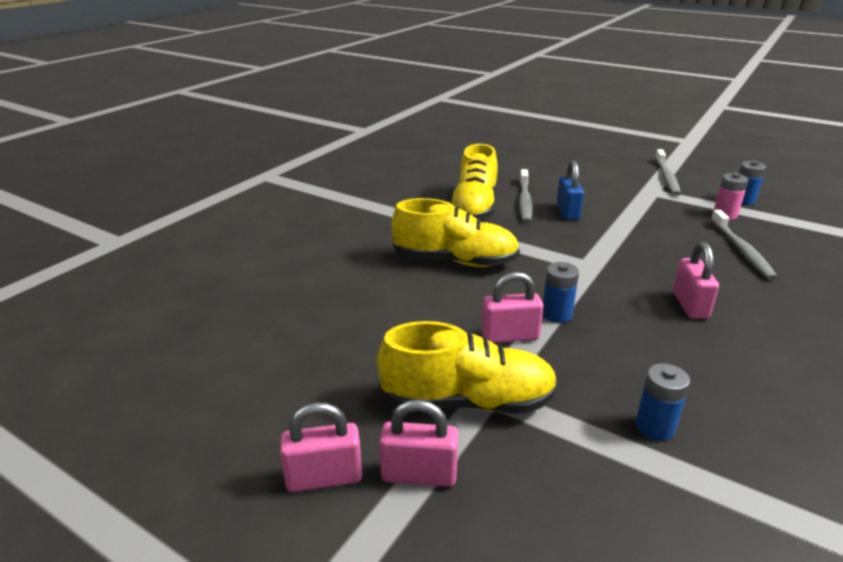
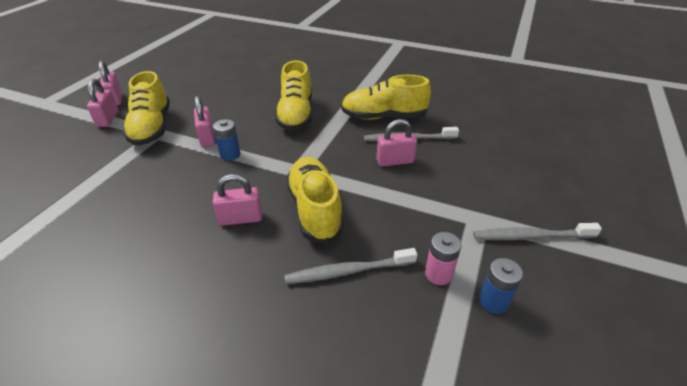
camera: 80 degrees right, 10 degrees up
blue padlock [557,161,584,220] -> pink padlock [376,119,417,167]
blue battery [635,363,690,441] -> none
none -> yellow shoe [286,157,344,243]

